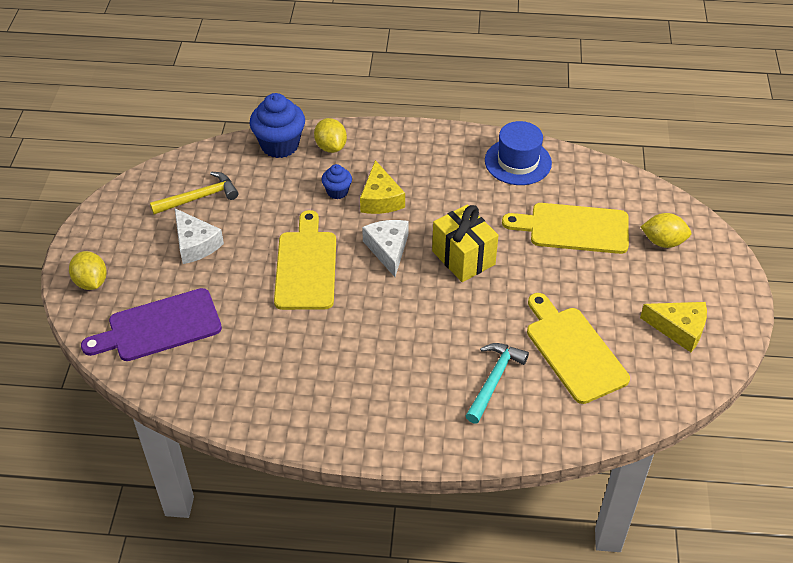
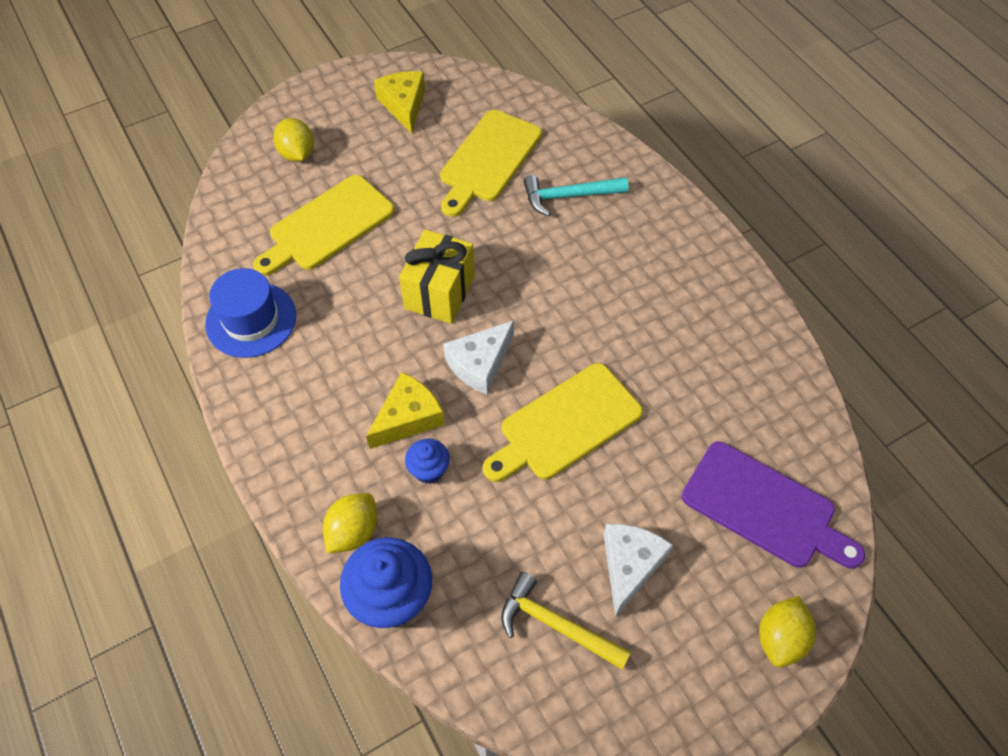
camera: 125 degrees left, 10 degrees up
yellow cutting board [502,203,629,254] -> yellow cutting board turned 75 degrees clockwise [253,175,394,276]

